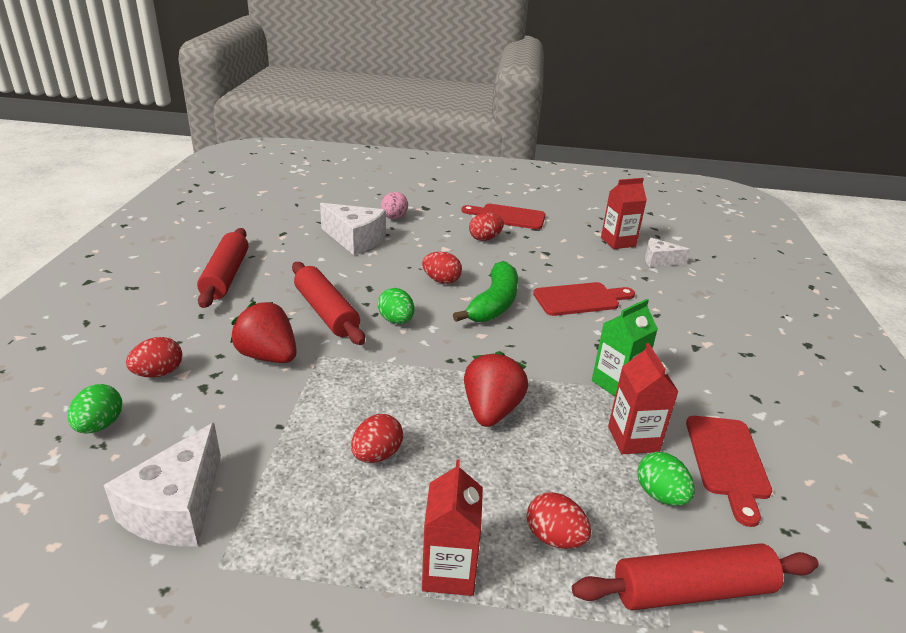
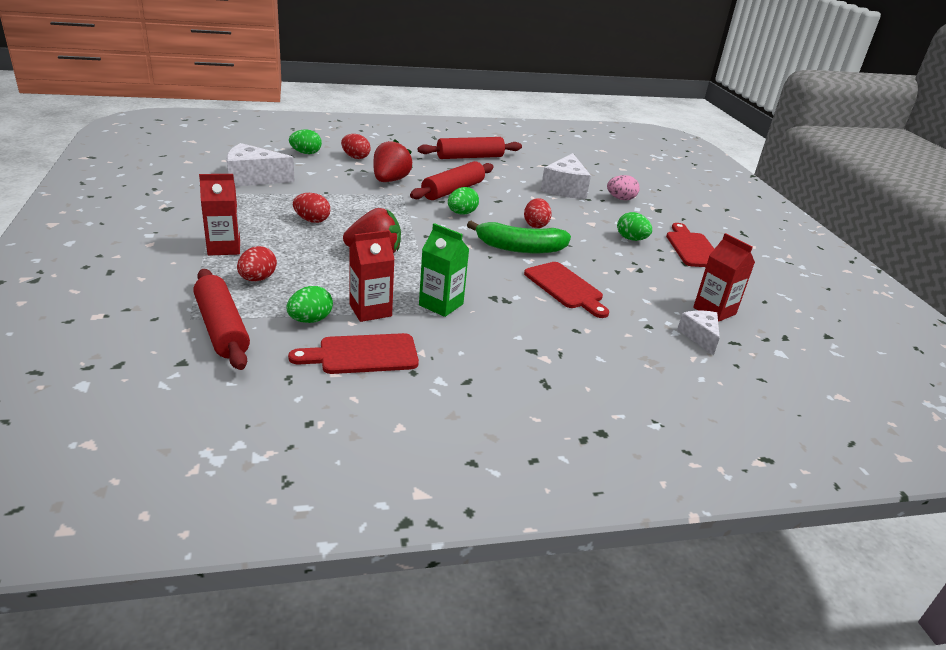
camera: 70 degrees right, 0 degrees up
red egg [469,213,504,241] -> green egg [617,212,652,241]

